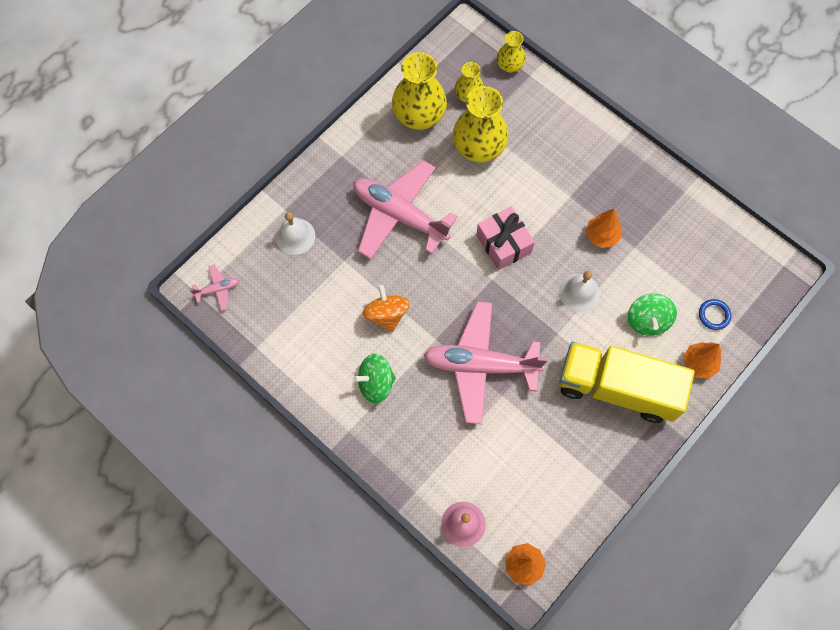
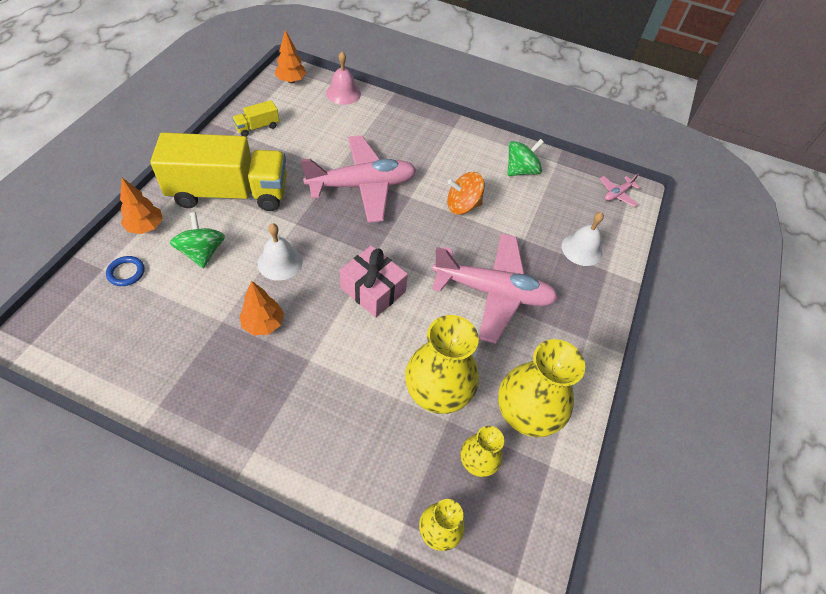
camera: 155 degrees right, 15 degrees down
green spinning top [353,354,396,403] -> green spinning top moved to [507,139,544,176]
orange spinning top [363,285,410,332] -> orange spinning top turned 120 degrees clockwise [447,172,485,215]
none -> yellow truck [232,100,279,136]

